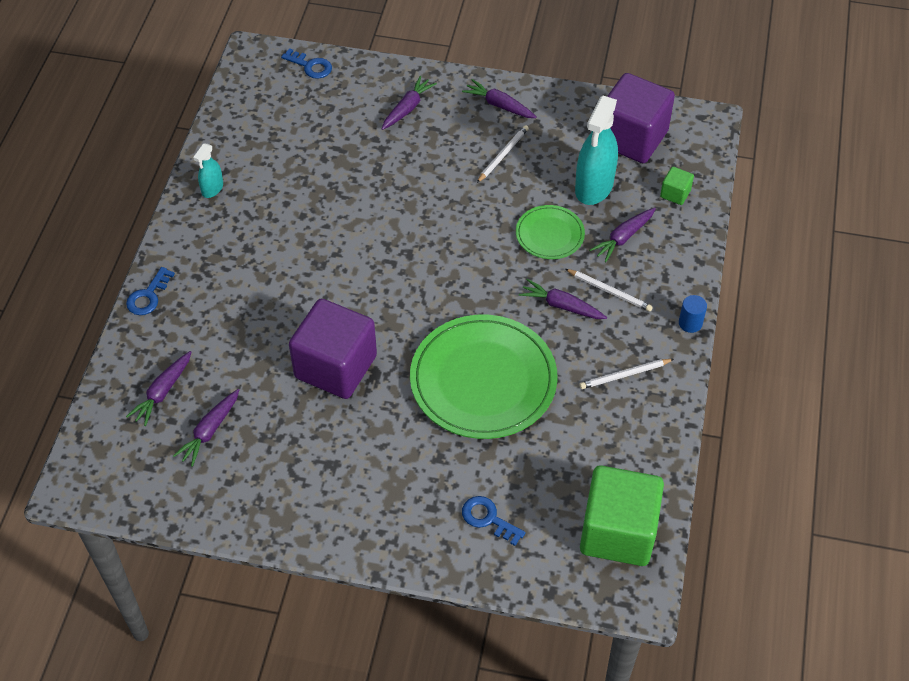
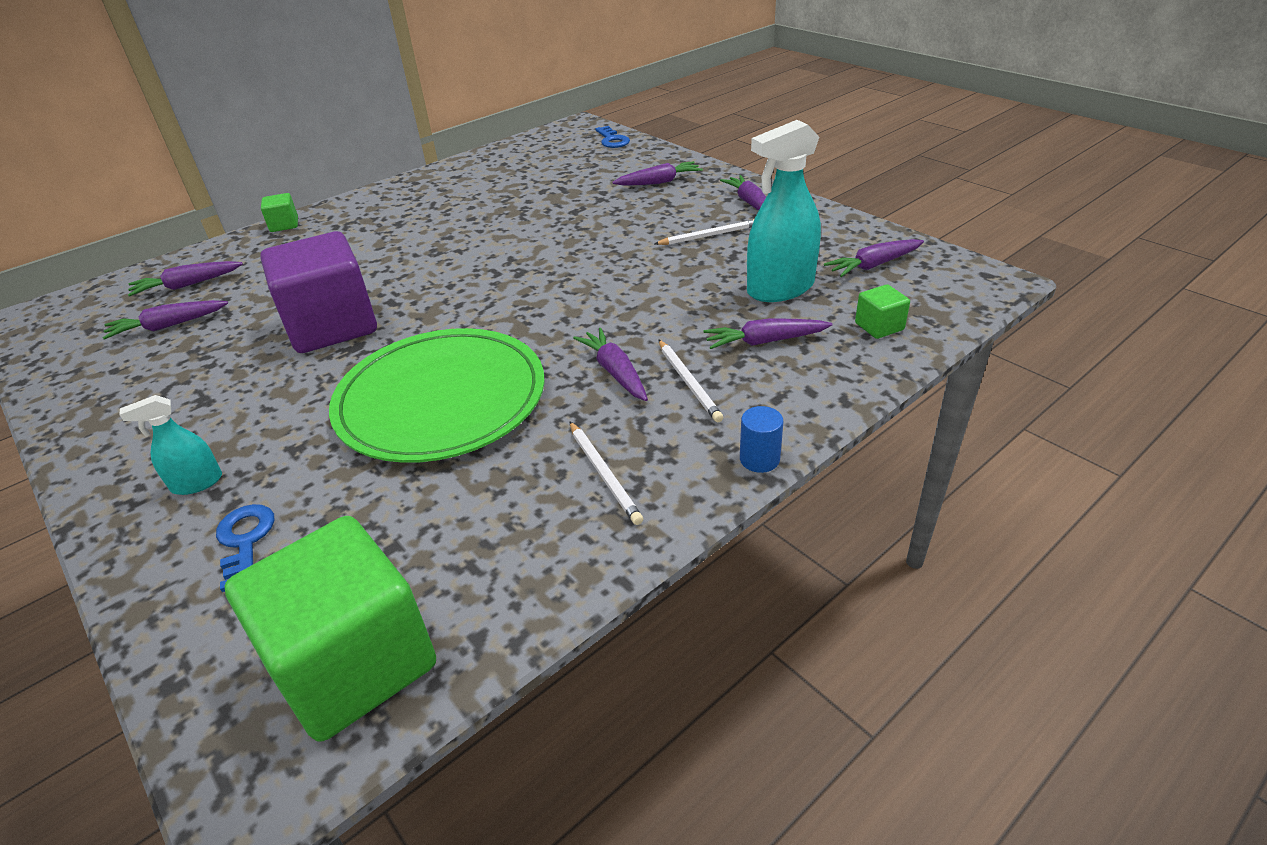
camera: 40 degrees right, 15 degrees down
blue key [126,267,175,315] -> green cube [261,193,298,232]
turquoise spray bottle [193,144,223,198] -> turquoise spray bottle moved to [119,395,222,495]
green plate [516,205,585,259] -> none
white pencil [579,359,674,389] -> white pencil turned 135 degrees counterclockwise [569,421,643,525]
purple cube [607,73,675,163] -> purple carrot [824,239,924,277]

